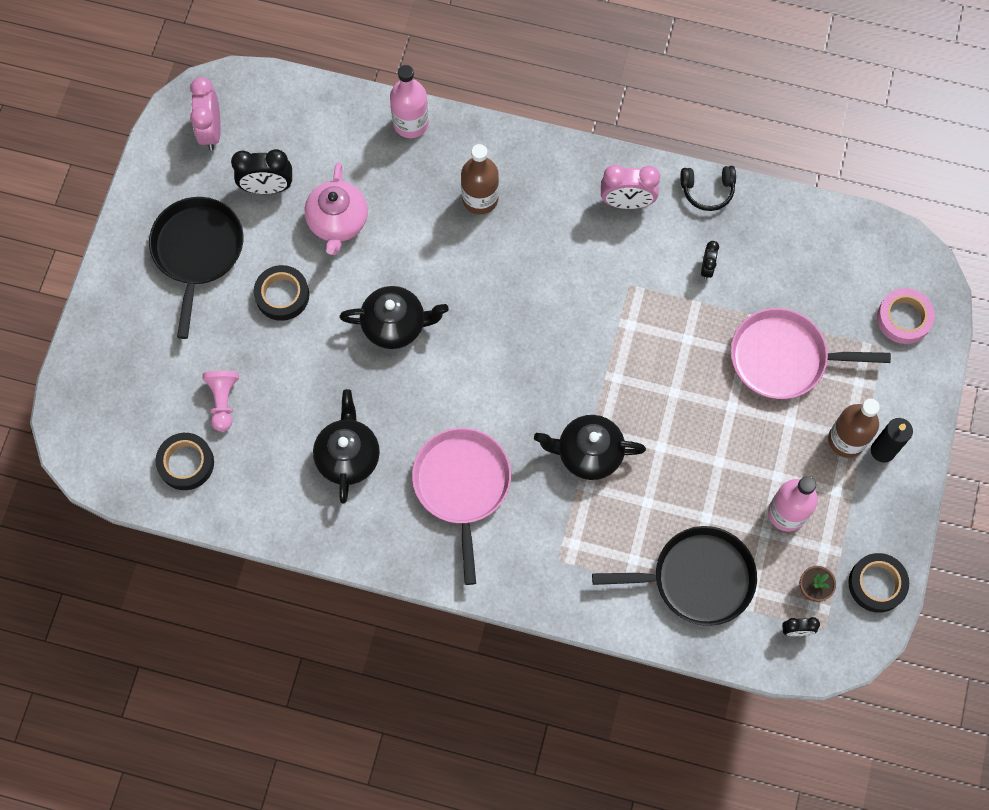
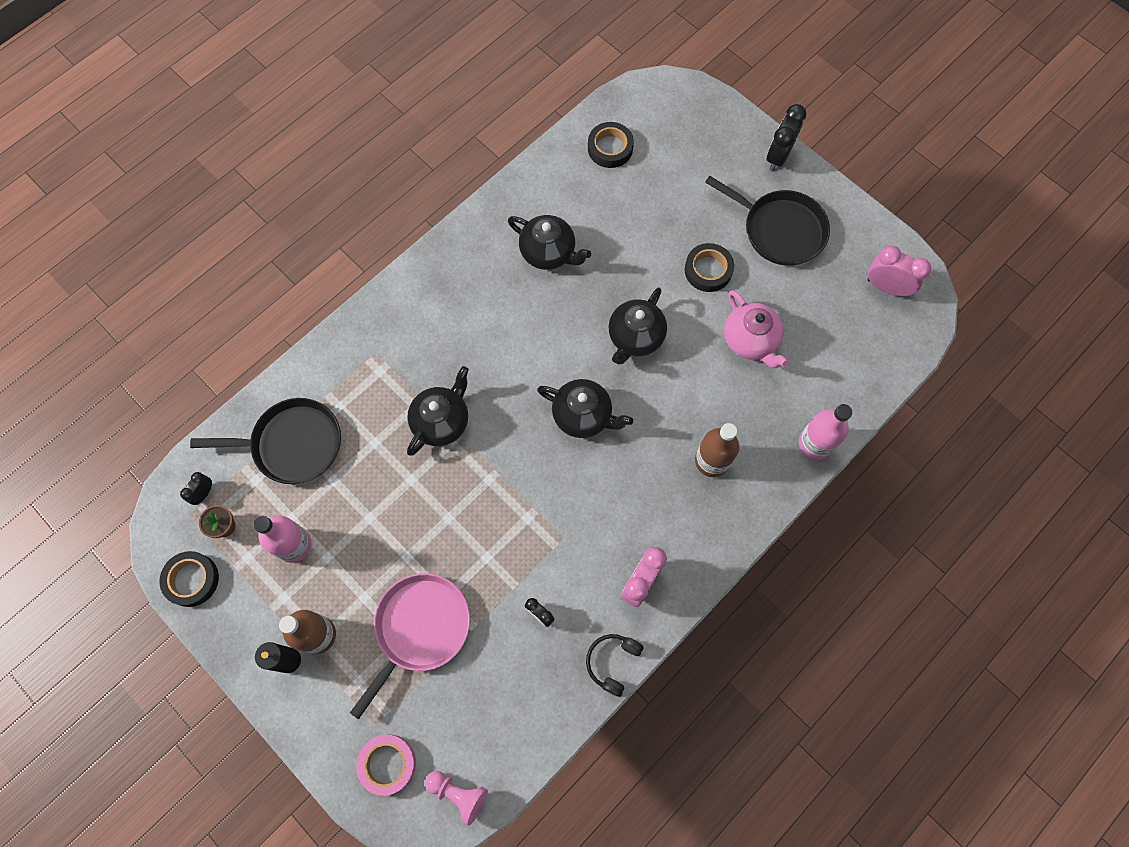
camera: 120 degrees right, 0 degrees up
pink pawn [202,371,239,431] -> pink pawn moved to [425,771,488,826]
black clock [231,149,292,194] -> black clock moved to [767,104,806,171]
pink teapot [304,162,368,255] -> pink teapot turned 150 degrees counterclockwise [724,290,789,368]
pink pan [412,428,511,585] -> none
black pan [592,526,757,626] -> black pan turned 120 degrees counterclockwise [190,398,341,484]
none -> black teapot [537,379,633,438]

